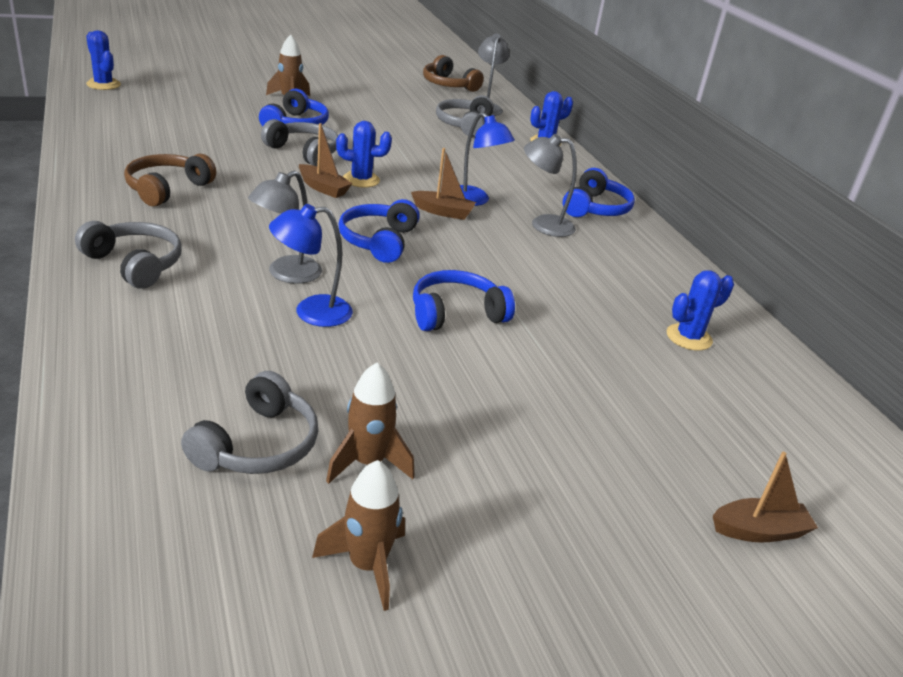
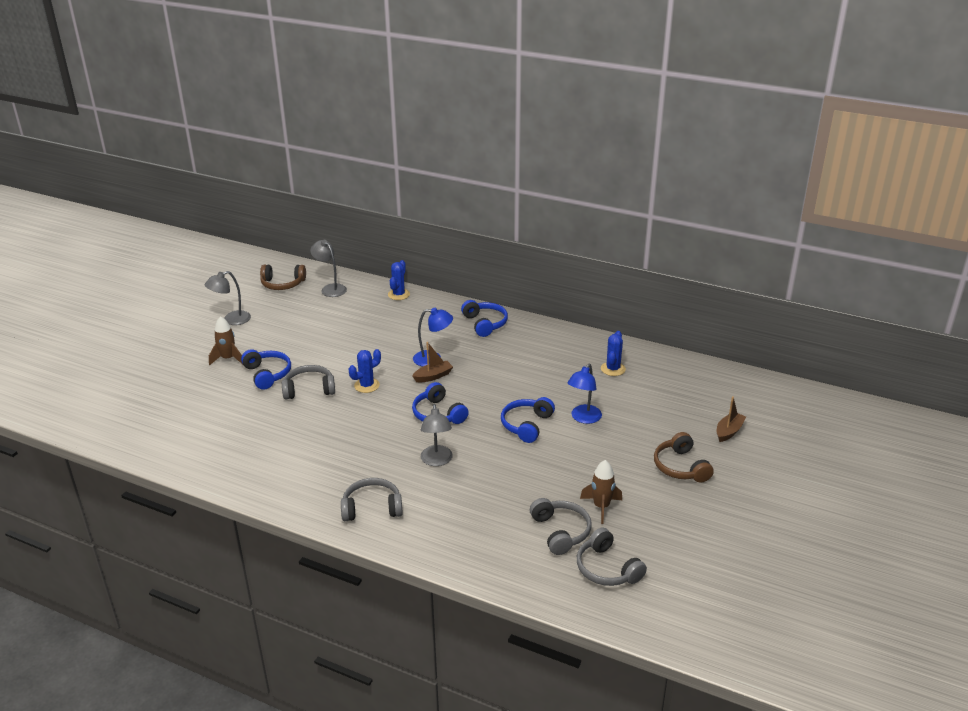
camera: 40 degrees left, 0 degrees up
blue cactus [86,30,121,90] -> none
brown headphones [124,154,216,206] -> brown headphones moved to [654,432,714,483]
blue lamp [269,204,353,327] -> blue lamp moved to [568,364,602,424]
brown boat [299,123,353,198] -> none
brown rocket [312,460,405,611] -> none
grey headphones [436,95,494,137] -> grey headphones moved to [577,527,647,586]
grey lamp [524,134,577,237] -> grey lamp moved to [205,271,251,325]

